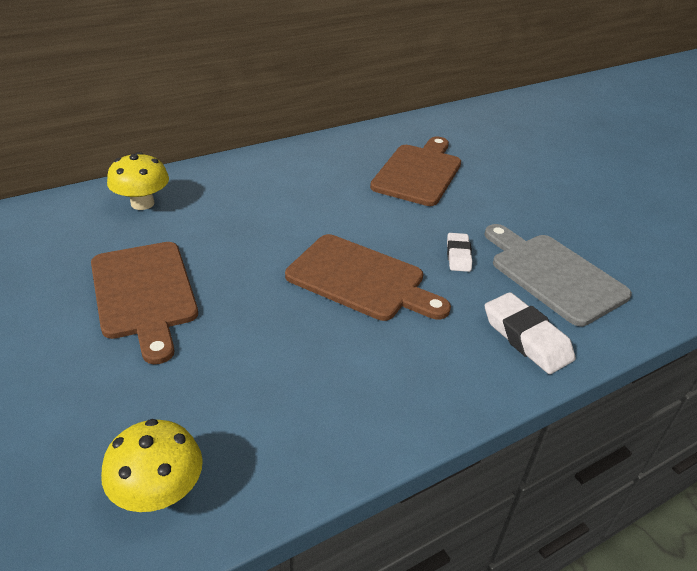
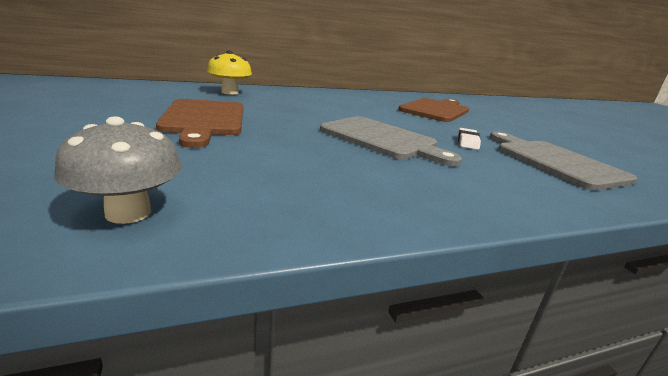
camera: 10 degrees right, 15 degrees down
yellow mushroom [101,419,203,512] -> grey mushroom [54,116,181,224]
brown cutting board [285,234,451,321] -> grey cutting board [320,116,462,166]
white eraser [485,292,576,374] -> none

